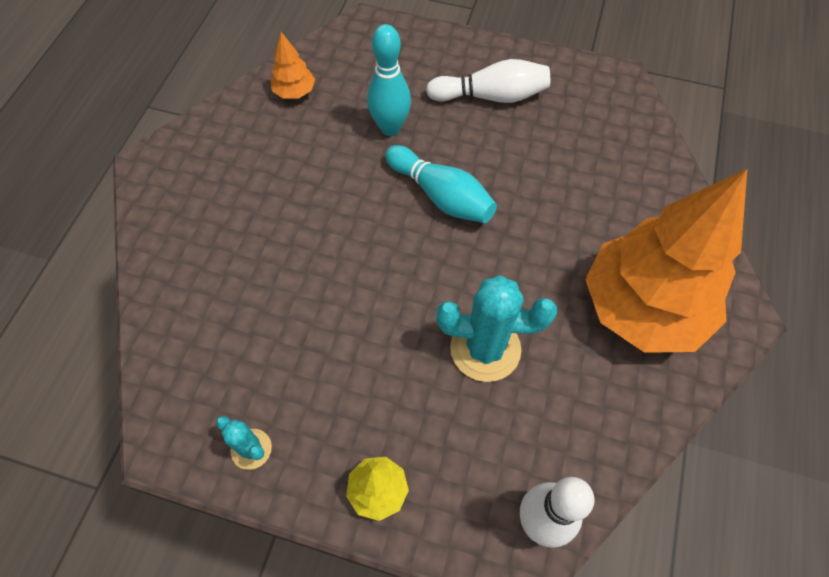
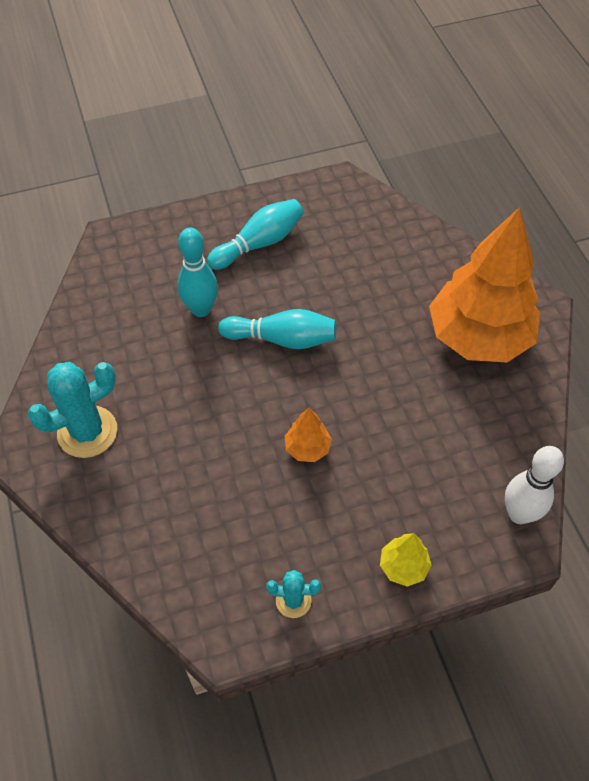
camera: 35 degrees left, 5 degrees down
orange tree [270,32,315,99] -> orange tree moved to [285,408,332,462]
white bowling pin [426,59,550,103] -> turquoise bowling pin [207,199,303,270]
turquoise cactus [436,275,557,382] -> turquoise cactus moved to [27,362,117,458]

